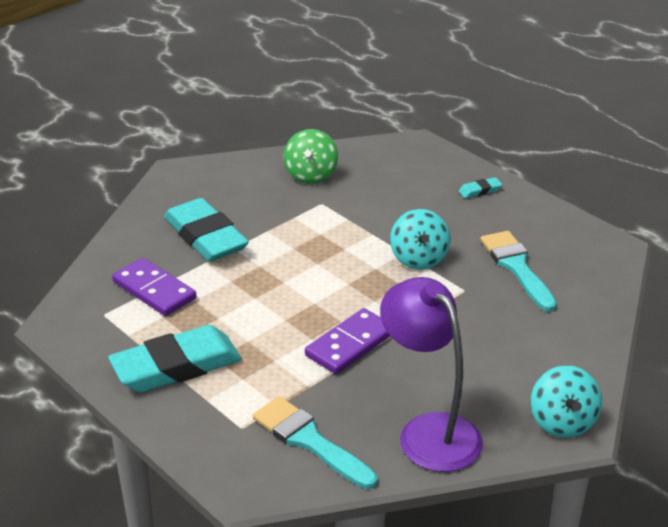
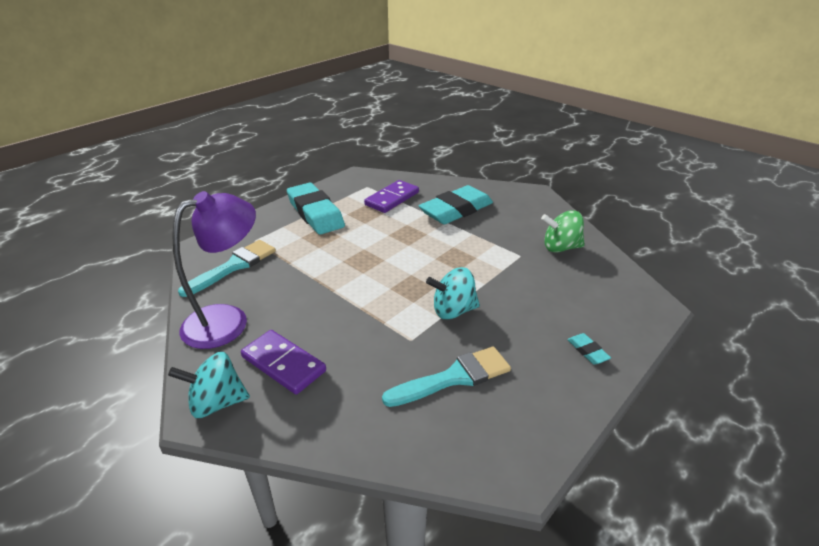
camera: 85 degrees right, 0 degrees up
purple domino [305,308,390,374] -> purple domino moved to [241,330,326,395]

